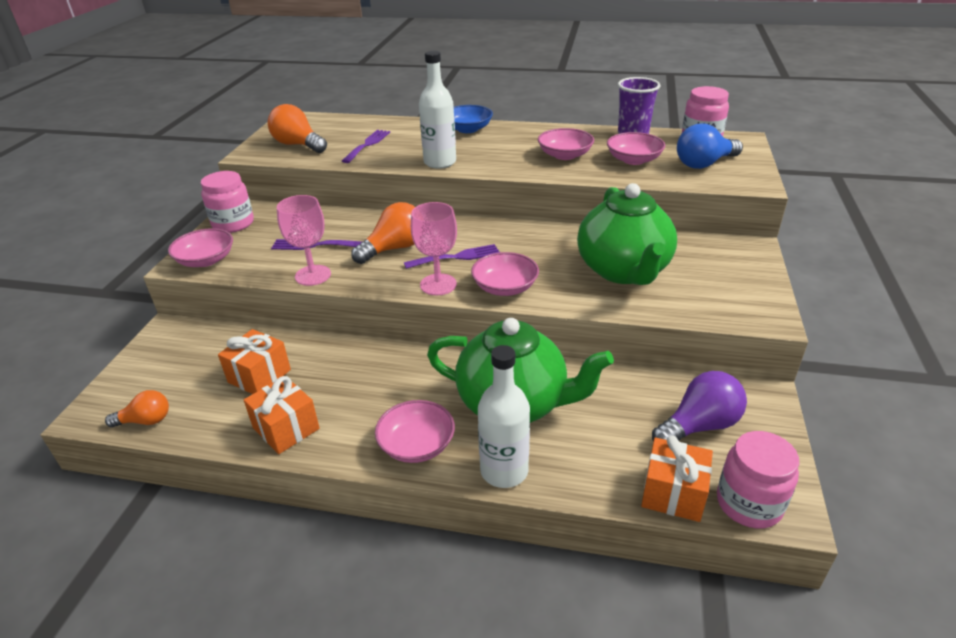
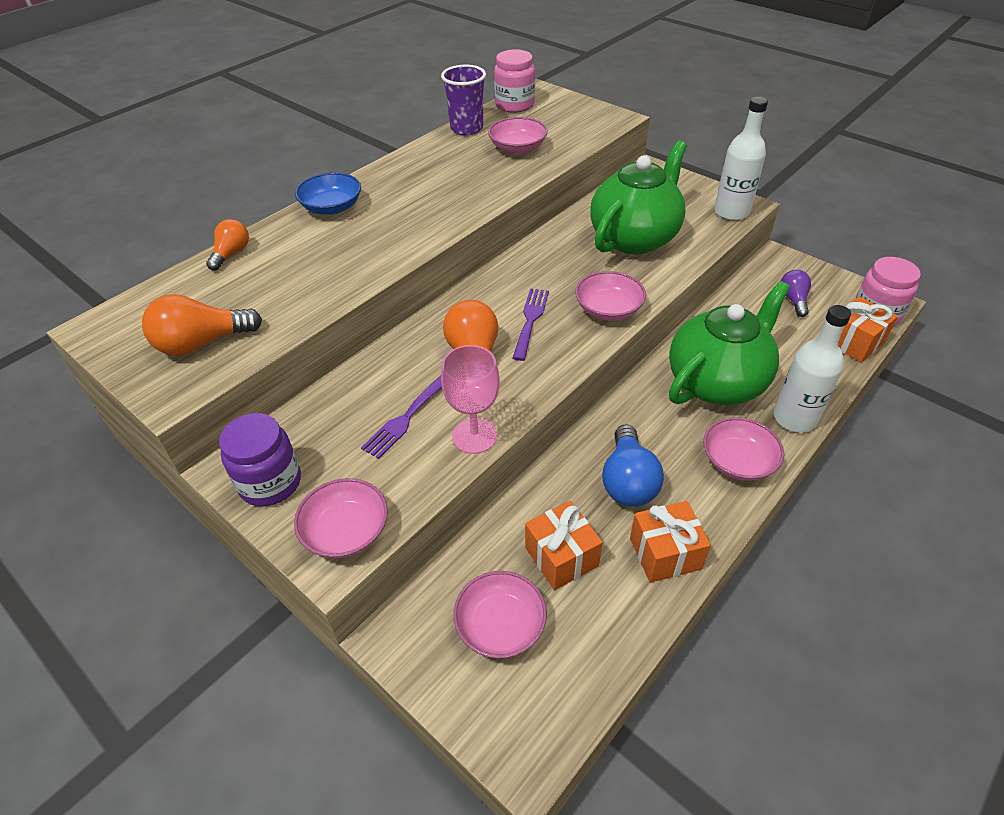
camera: 60 degrees left, 10 degrees up
orange light bulb [105,390,169,428] -> orange light bulb moved to [206,219,249,270]
pink jar [201,171,254,233] -> purple jar [219,413,301,506]
purple fork [342,130,390,163] -> none
pink goblet [411,202,457,295] -> none
white bottle [419,51,456,169] -> white bottle moved to [715,97,768,221]
pink bowl [538,128,594,160] -> pink bowl moved to [453,571,547,658]
green teapot [577,183,677,285] -> green teapot turned 75 degrees counterclockwise [590,141,687,254]
purple light bulb [652,371,747,442] -> purple light bulb [781,270,811,317], size x0.62
blue light bulb [677,124,743,169] -> blue light bulb moved to [602,424,664,507]

